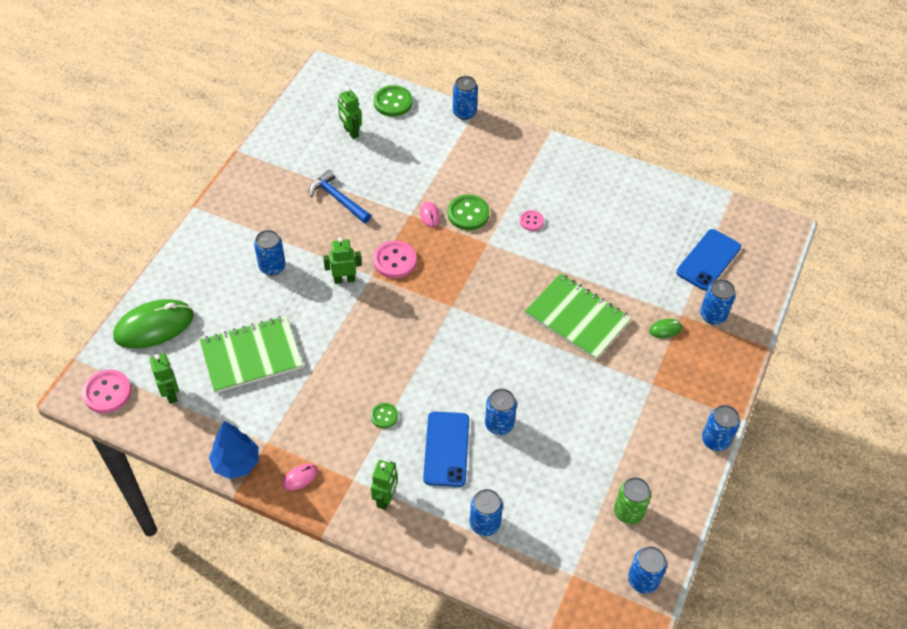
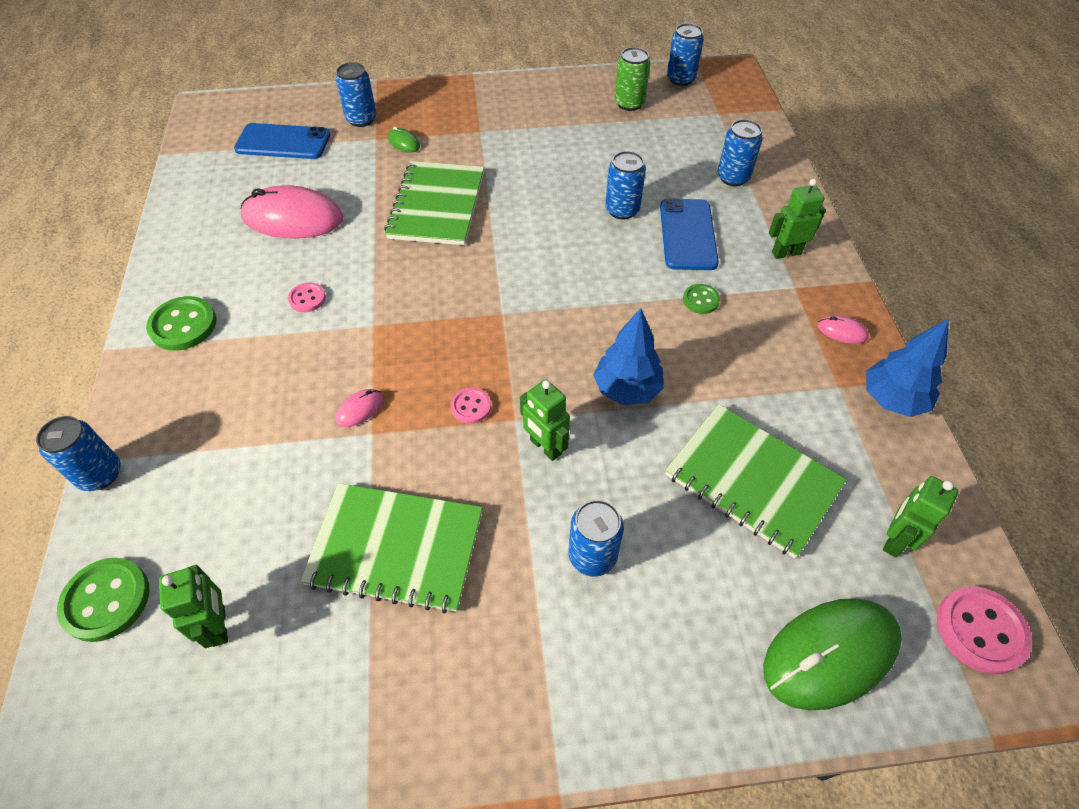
camera: 120 degrees left, 0 degrees up
green mouse [113,299,194,349] -> green mouse turned 60 degrees counterclockwise [763,598,902,710]
blue hammer [309,170,371,223] -> green notebook [300,483,483,613]
green robot [338,88,362,139] -> green robot turned 45 degrees counterclockwise [159,565,228,648]
pink button [373,241,417,278] -> pink button [451,388,491,424], size x0.58
blue phone [423,411,469,487] -> blue phone turned 60 degrees counterclockwise [660,198,719,270]
green button [448,195,490,230] -> green button moved to [146,296,216,351]
blue can [702,405,740,451] -> none
none -> pink mouse [241,185,343,239]
none -> blue tree [593,308,664,405]

